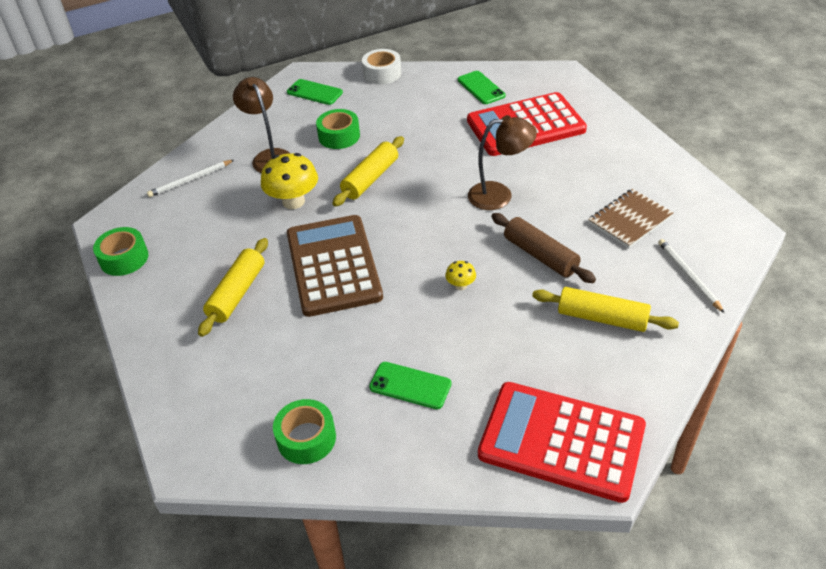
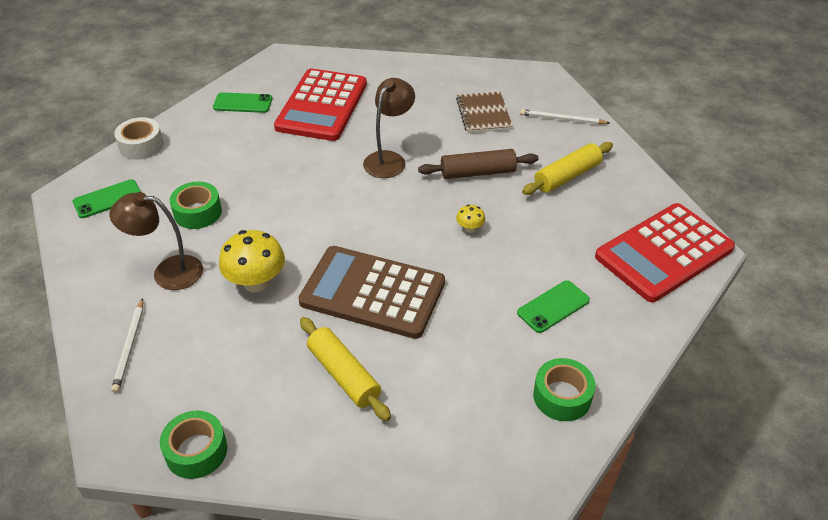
camera: 60 degrees left, 0 degrees up
yellow rolling pin [332,136,404,207] -> none

